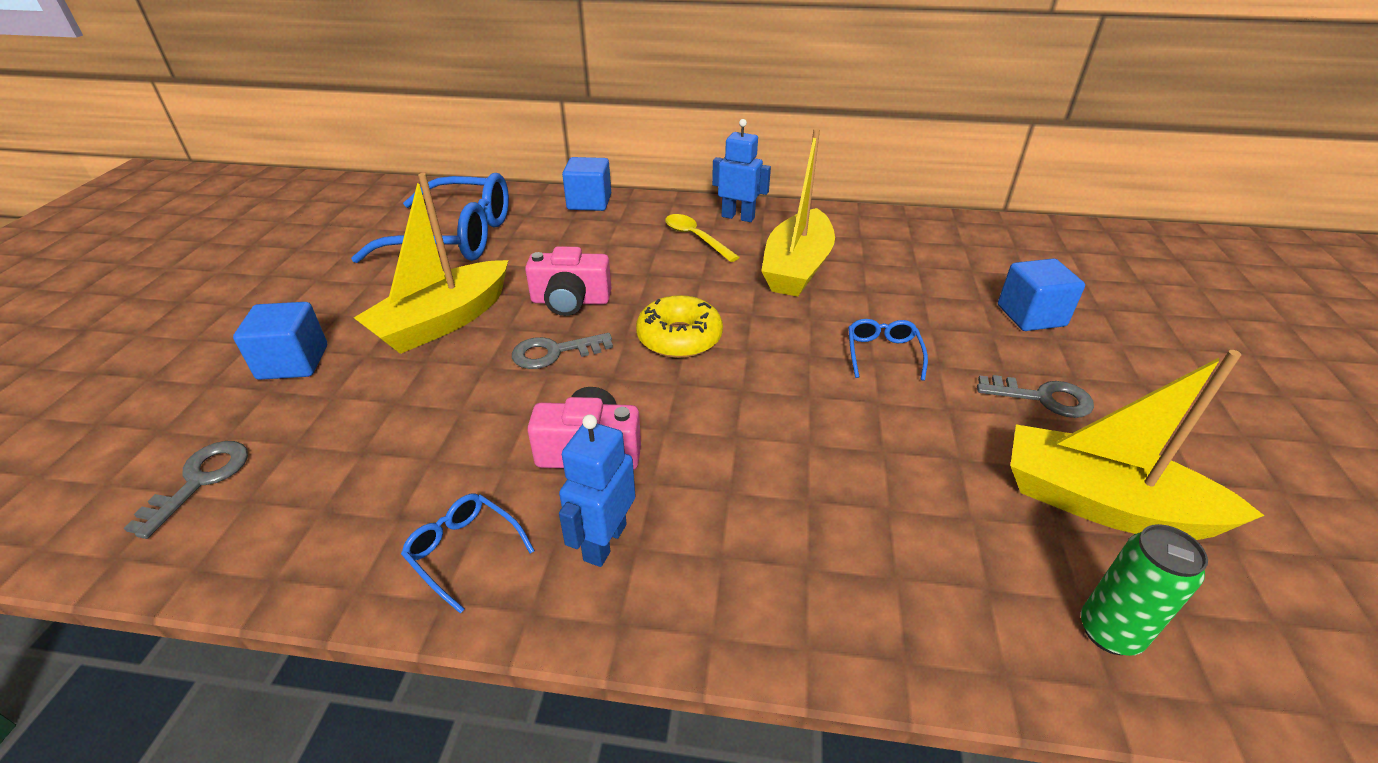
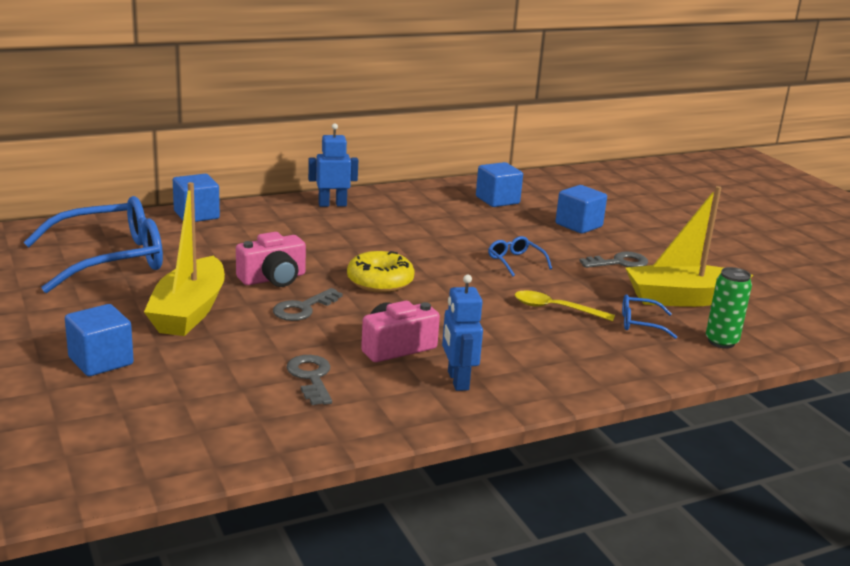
camera: 35 degrees left, 15 degrees down
grey key [124,441,248,539] -> grey key moved to [286,355,332,405]
blue glasses [401,494,535,614] -> blue glasses moved to [622,294,677,339]
yellow spoon [665,214,740,262] -> yellow spoon moved to [515,291,615,321]
yellow boat [761,128,835,297] -> none
none -> blue cube [476,162,523,207]

